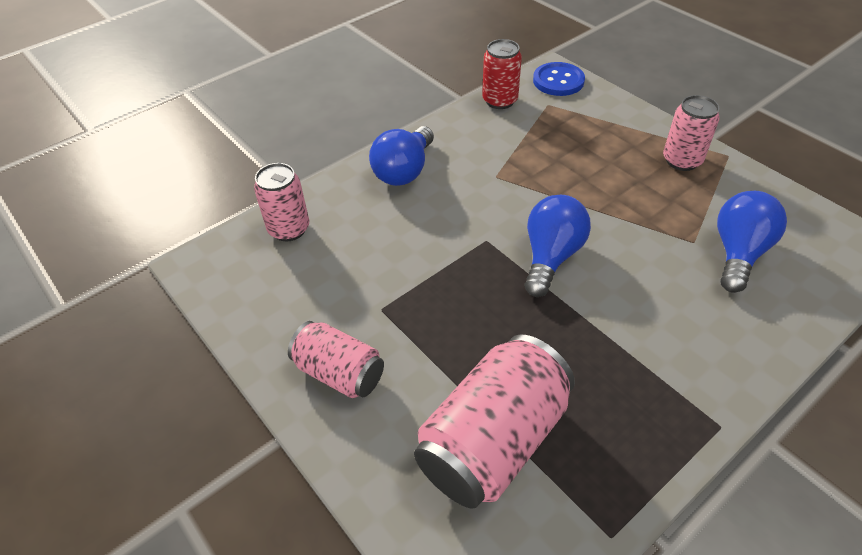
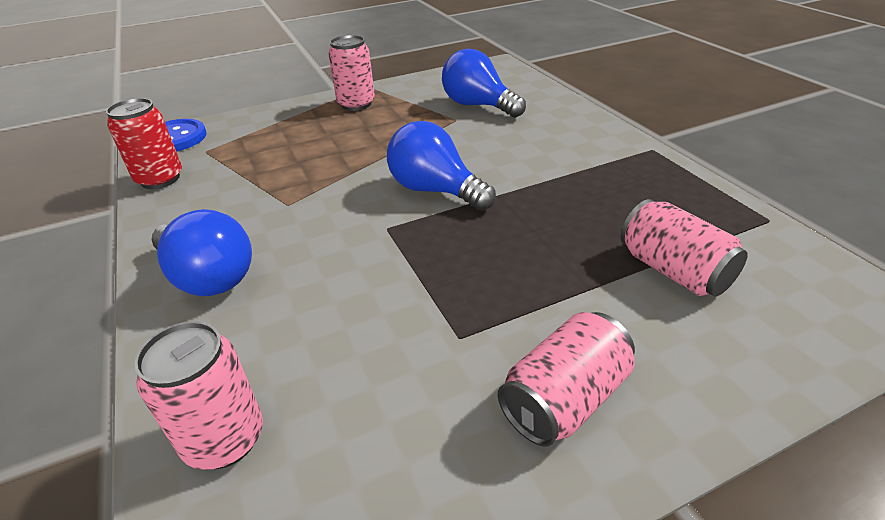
camera: 75 degrees left, 10 degrees down
pink can [414,335,575,509] -> pink can [620,199,748,297], size x0.60

